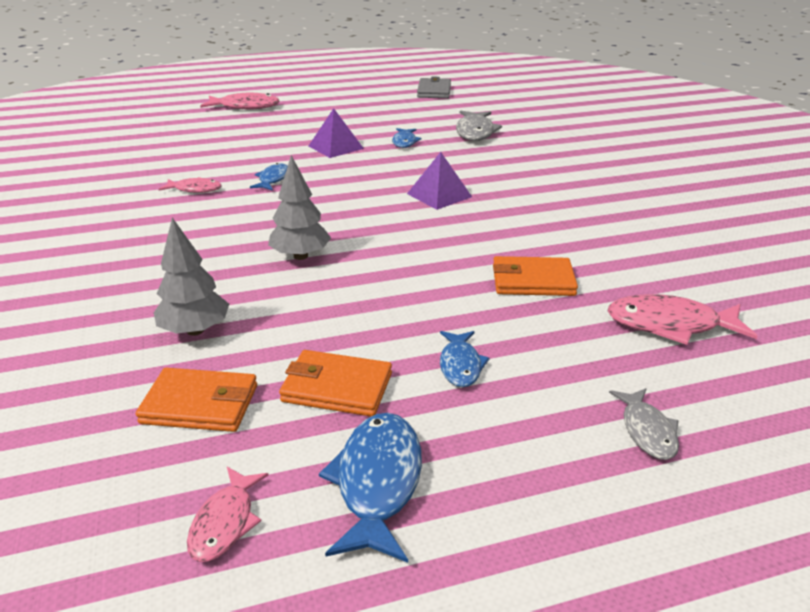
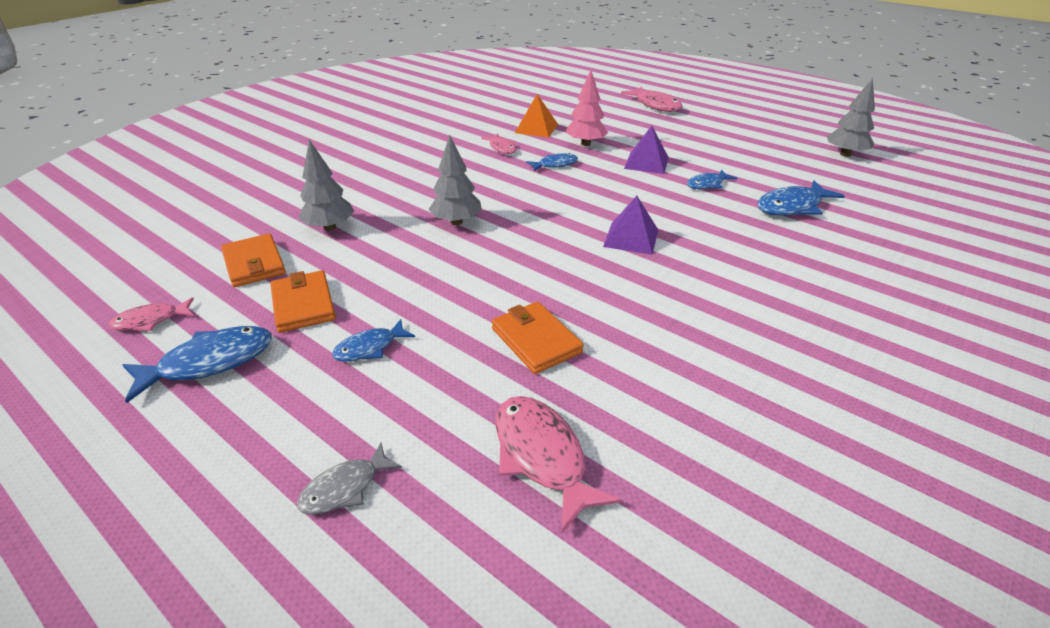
camera: 55 degrees right, 5 degrees up
grey wallet [417,77,451,98] -> grey tree [827,78,875,157]
grey fish [456,111,502,141] -> blue fish [757,181,845,216]
none -> orange pyramid [515,94,558,137]
none -> pink tree [566,70,608,146]

